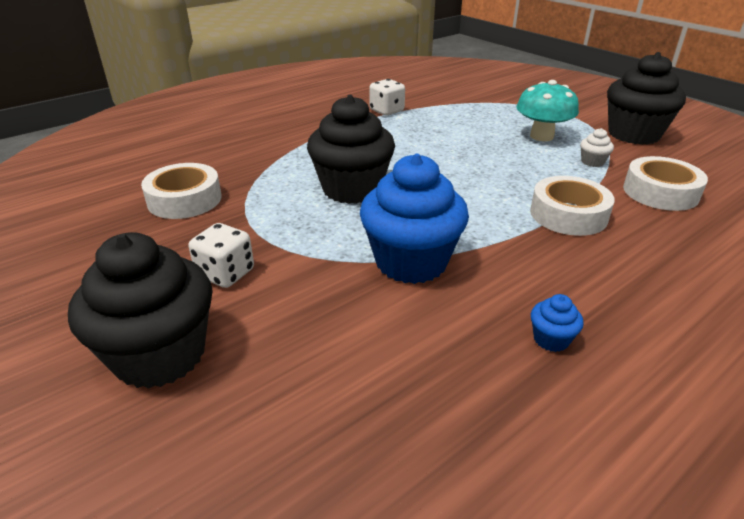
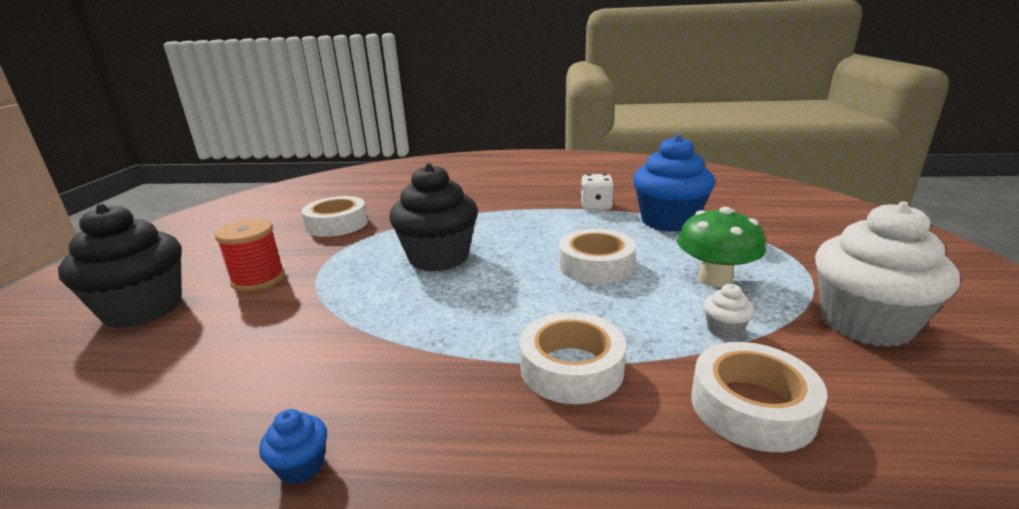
camera: 45 degrees right, 10 degrees down
white dice [189,223,254,288] -> red spool [215,219,285,292]
blue cupcake [360,154,469,284] -> blue cupcake moved to [633,135,715,232]
turquoise mushroom [516,80,579,141] -> green mushroom [677,207,766,287]
black cupcake [607,52,686,145] -> white cupcake [815,201,960,347]
none -> white tape [559,229,636,284]

